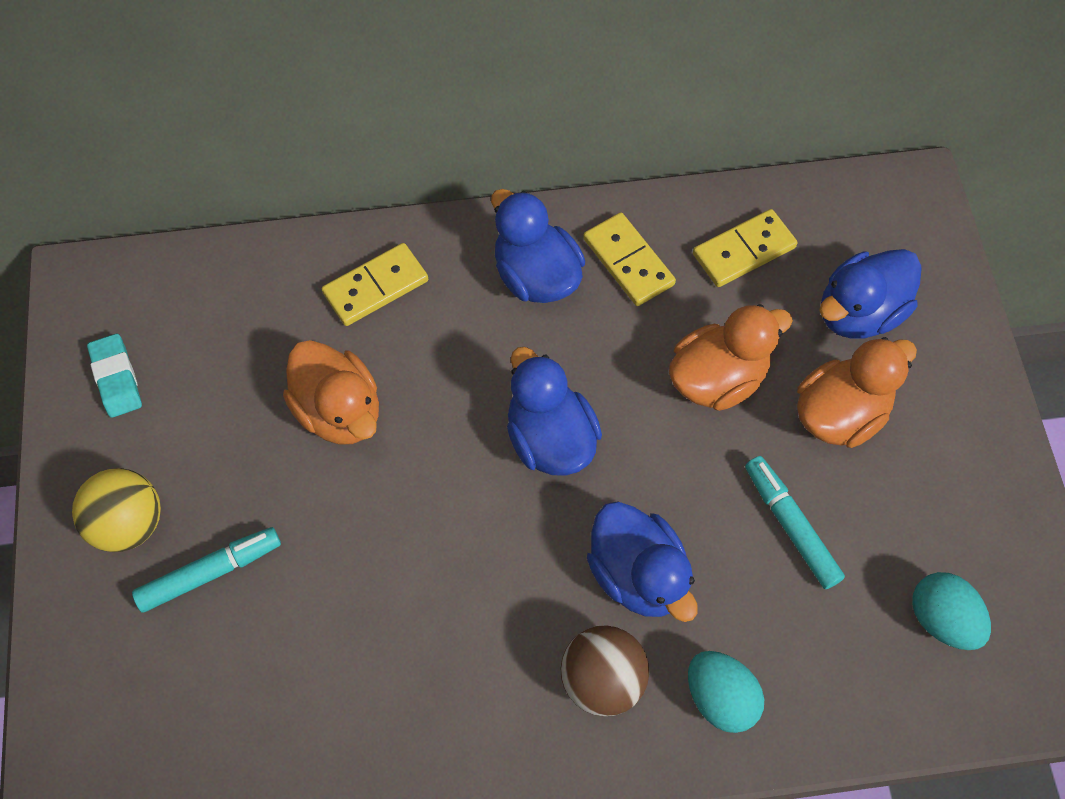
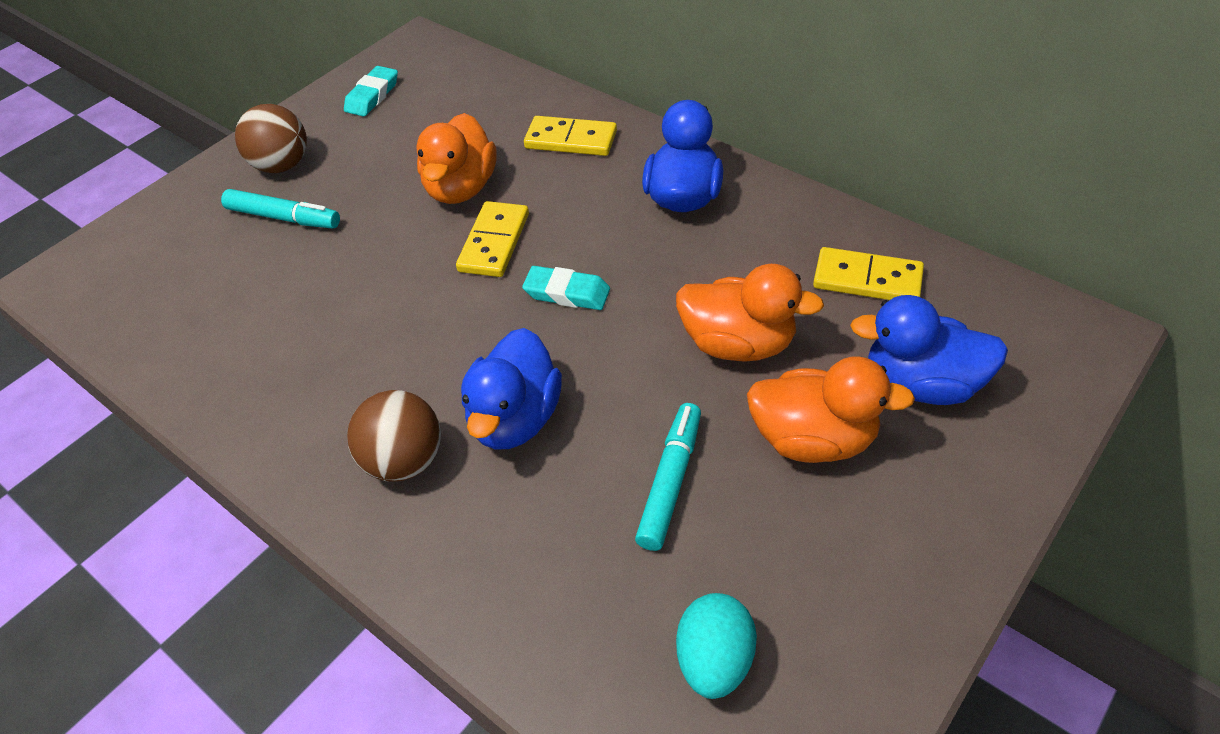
camera: 50 degrees right, 15 degrees down
yellow ball [72,468,161,552] -> brown ball [235,104,307,173]
blue duck [507,347,602,476] -> turquoise eraser [522,266,610,310]
yellow domino [583,212,676,306] -> yellow domino moved to [456,201,529,277]
turquoise egg [688,651,764,733] -> none

